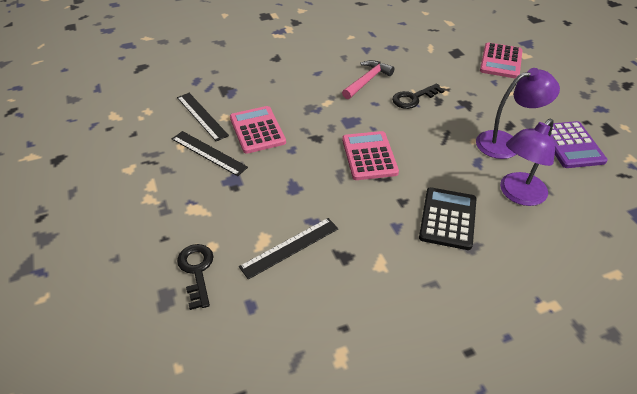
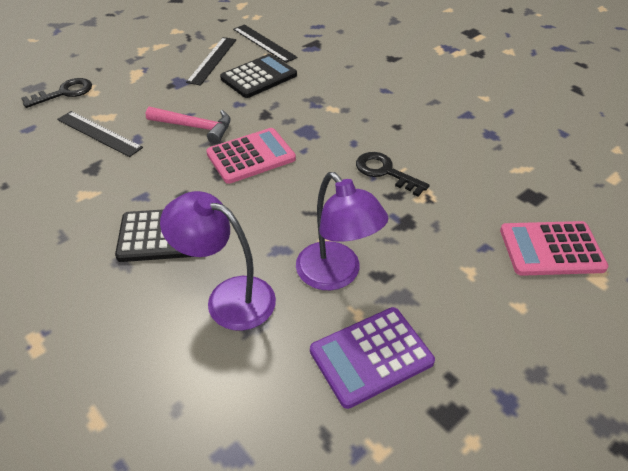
camera: 70 degrees right, 0 degrees up
black ruler [177,93,229,141] -> black ruler turned 75 degrees counterclockwise [233,24,298,63]
pink calculator [230,106,286,154] -> black calculator [220,54,297,98]
pink hammer [342,60,394,99] -> pink hammer moved to [146,107,230,144]

